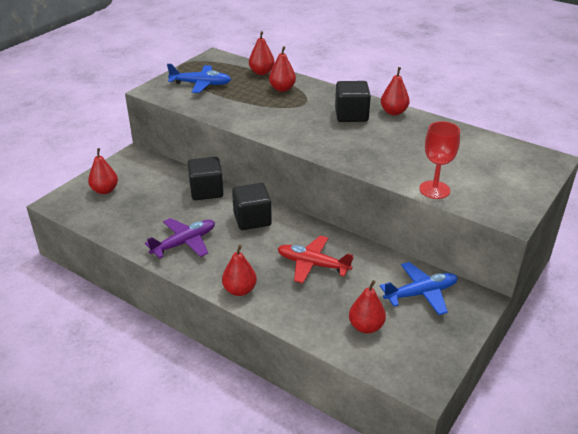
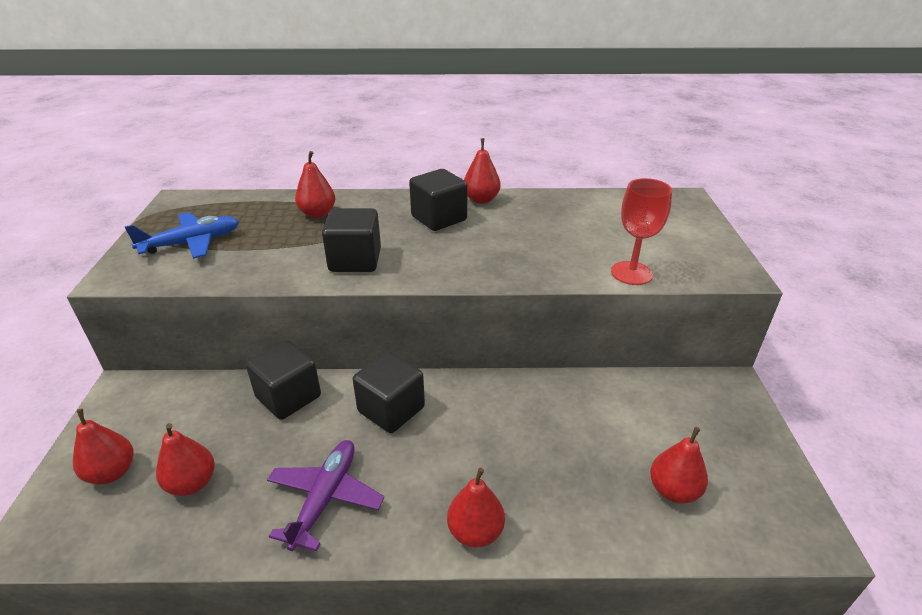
camera: 35 degrees left, 0 degrees up
red pear [249,31,275,75] -> red pear moved to [156,423,215,496]
red plane [278,236,354,283] -> none
blue plane [380,262,458,315] -> none
none -> black cube [322,208,381,272]

